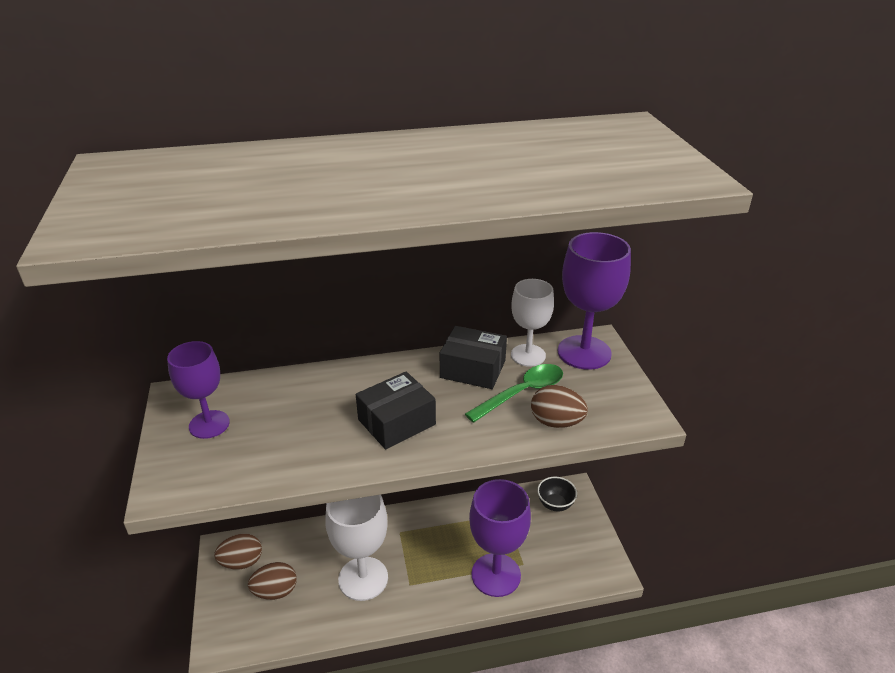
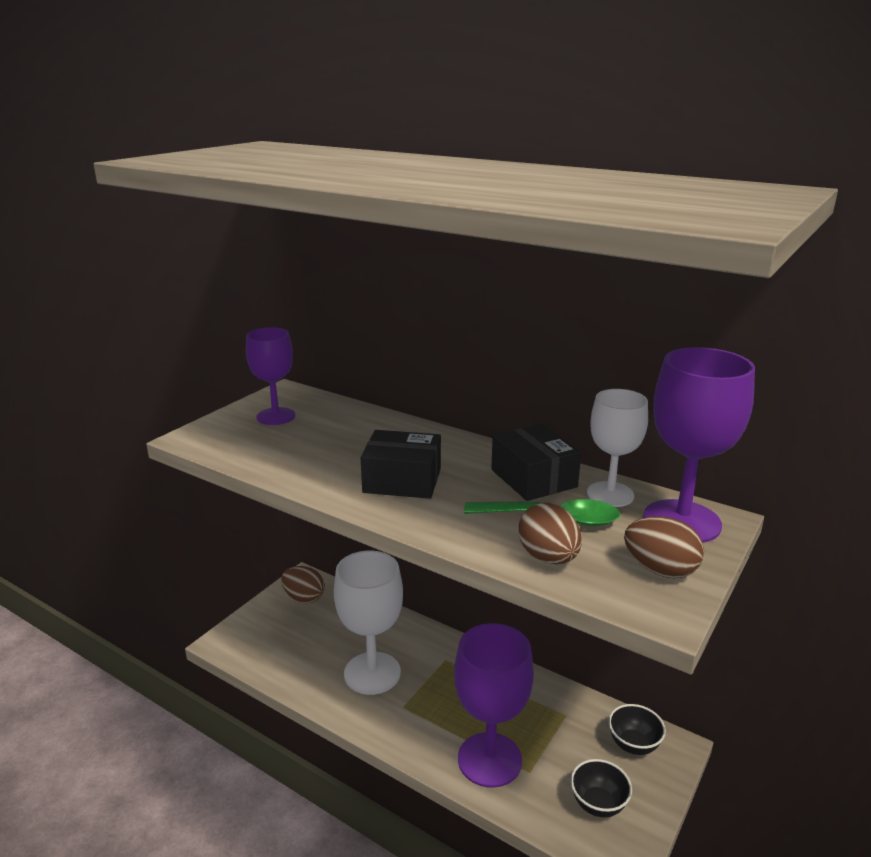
camera: 45 degrees right, 10 degrees down
brown egg [248,562,297,600] -> brown egg moved to [624,516,704,578]
none -> black bowl [570,759,632,818]

